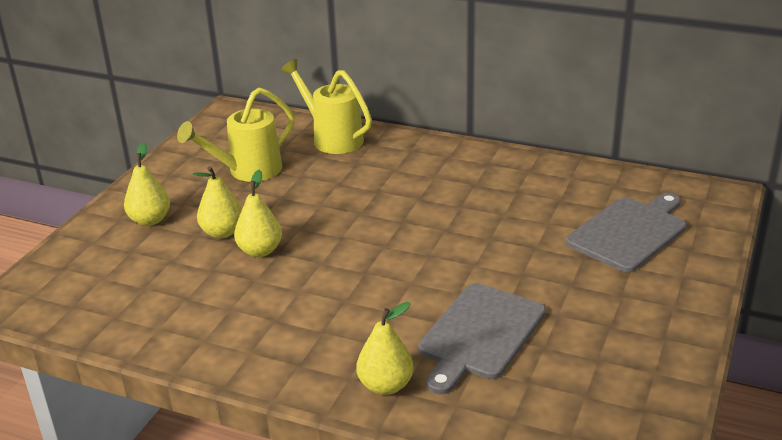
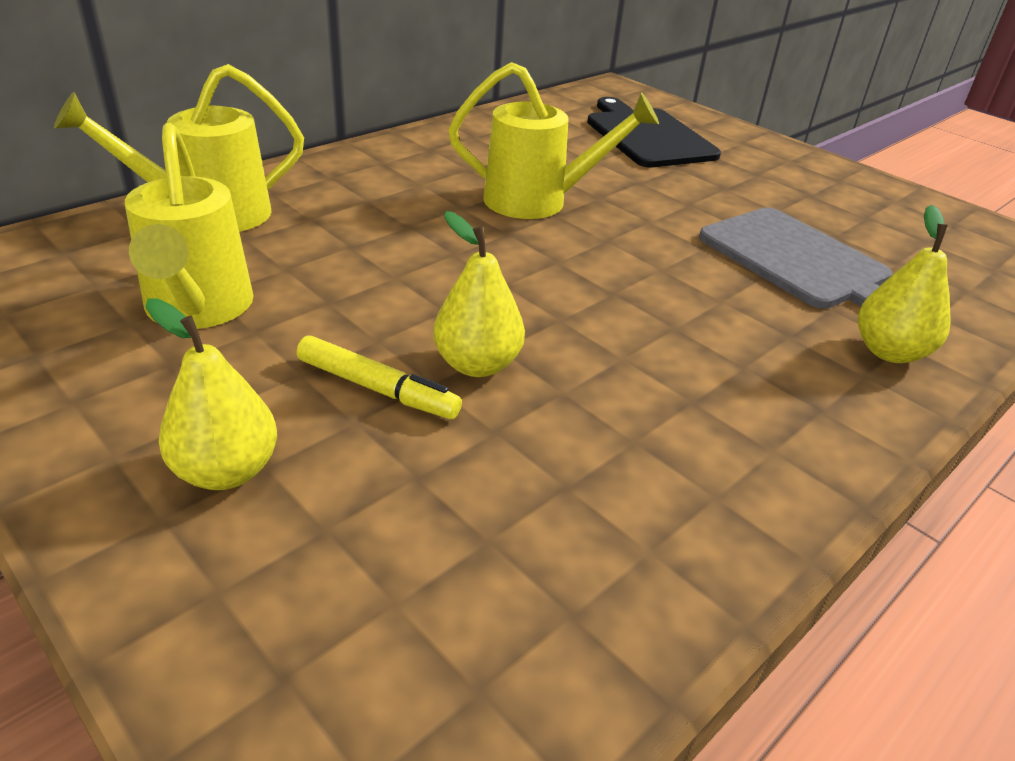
camera: 70 degrees left, 5 degrees up
yellow pear [193,166,242,238] -> yellow marker [297,336,462,419]
grey cutting board [566,193,687,272] -> black cutting board [587,97,721,167]
none -> yellow watering can [448,62,659,219]

